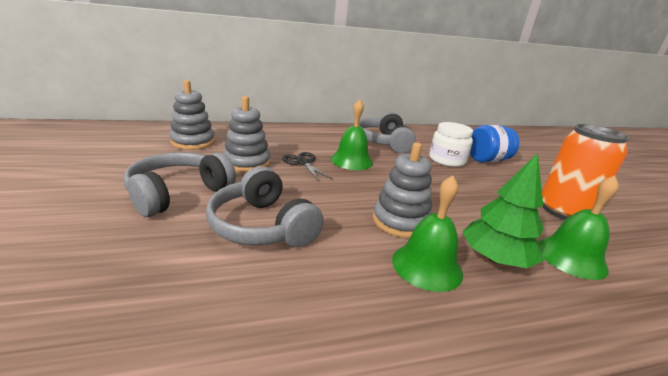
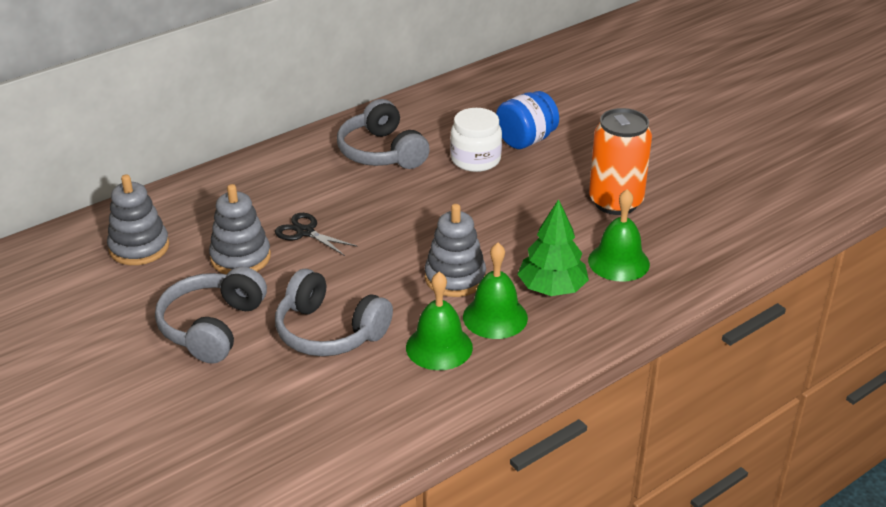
camera: 20 degrees left, 10 degrees up
green bell [331,99,373,170] -> green bell moved to [406,272,473,370]

